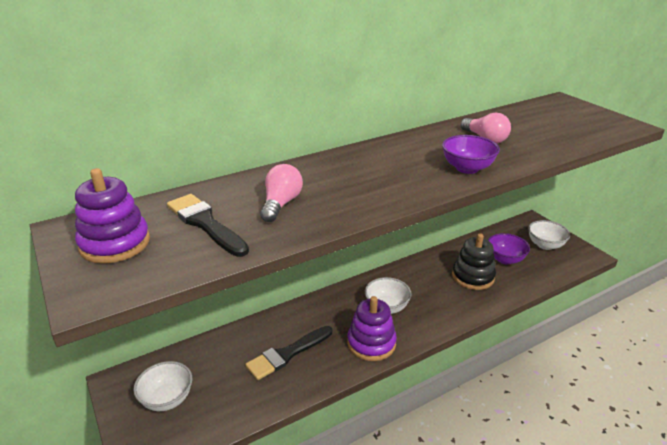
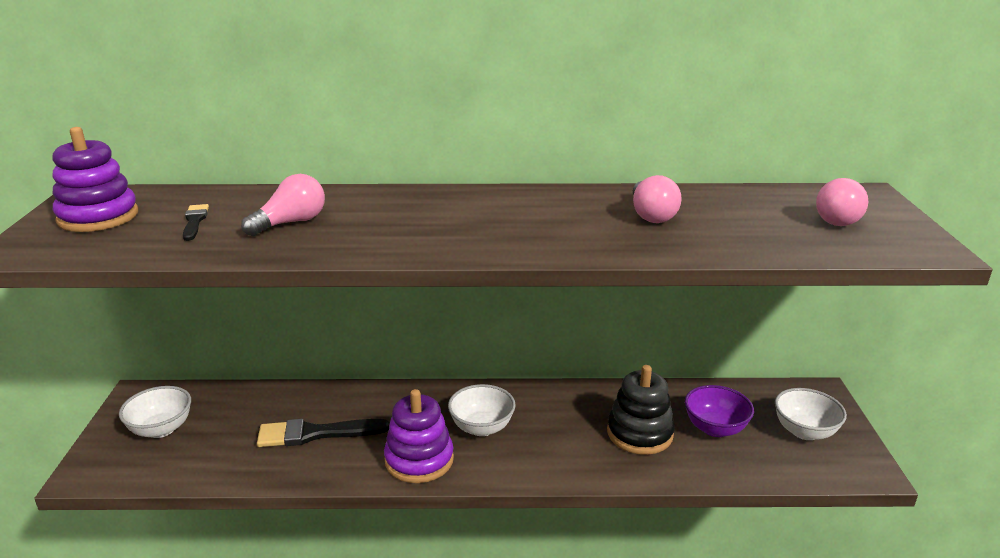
camera: 30 degrees right, 5 degrees down
black brush [167,194,249,257] -> black brush [183,204,209,241], size x0.54
purple bowl [442,135,500,174] -> none
none -> pink light bulb [816,178,868,226]

